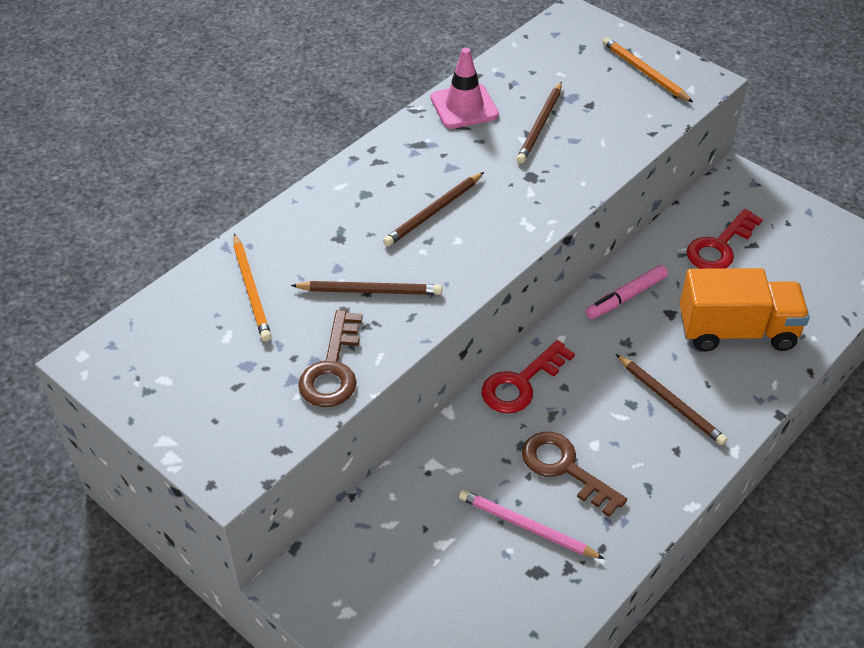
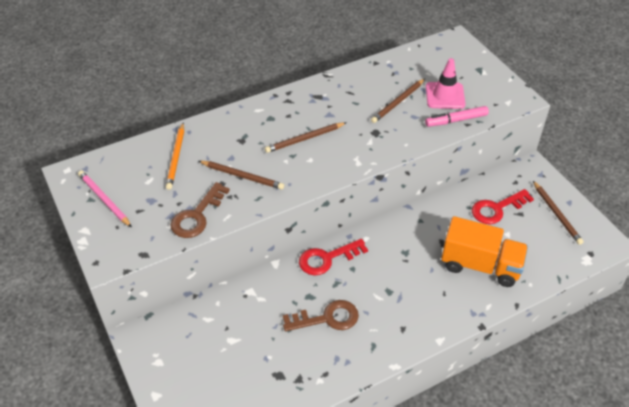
camera: 20 degrees right, 0 degrees up
pink traffic cone [431,48,499,129] -> pink traffic cone moved to [426,58,466,109]
pink pencil [459,490,604,559] -> pink pencil moved to [78,170,132,227]
brown key [522,432,627,517] -> brown key turned 105 degrees clockwise [283,300,359,331]
pink marker [585,265,668,319] -> pink marker moved to [425,106,489,127]
orange pencil [602,37,693,102] -> none
brown pencil [616,354,727,445] -> brown pencil moved to [533,181,583,245]

